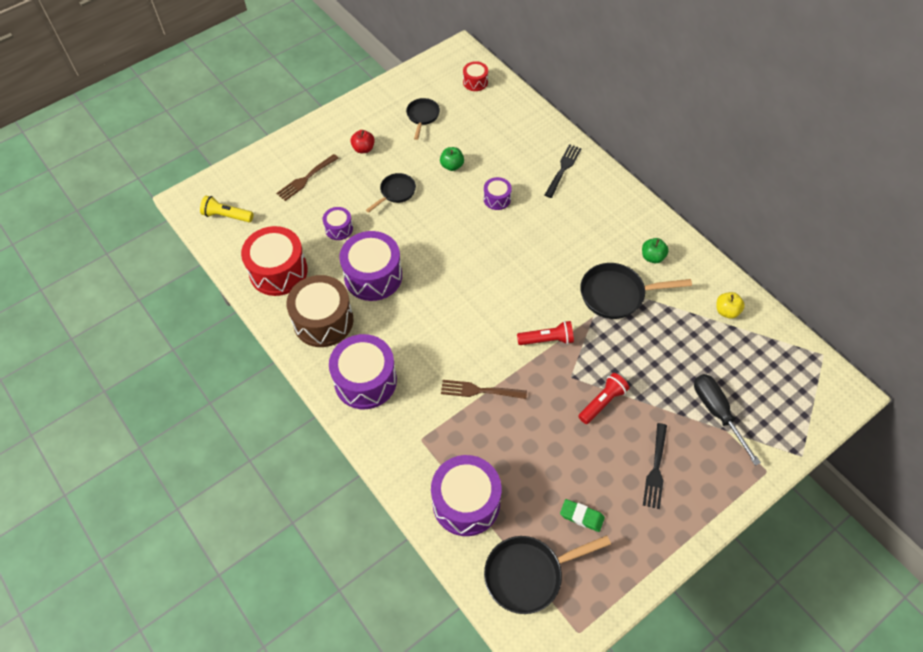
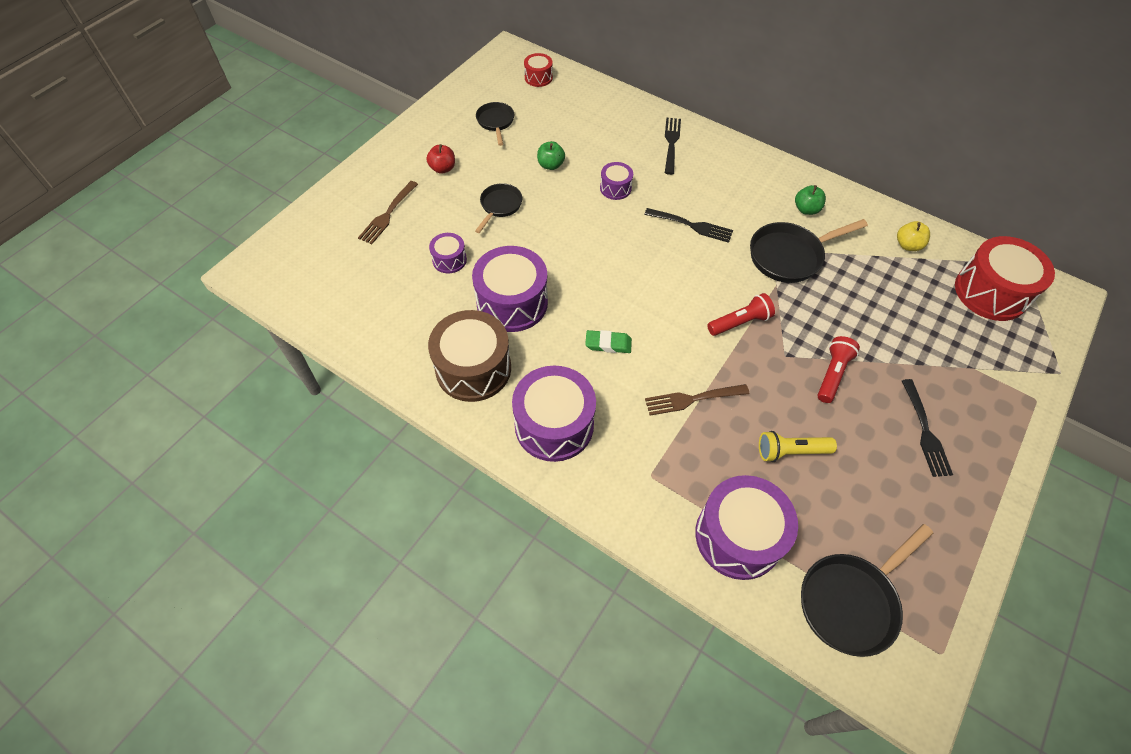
camera: 20 degrees left, 0 degrees up
yellow flashlight [200,196,253,222] -> yellow flashlight moved to [759,431,837,462]
red drum [241,226,308,296] -> red drum moved to [955,236,1055,321]
green eraser [560,499,605,532] -> green eraser moved to [585,330,632,353]
black screwdriver [694,374,761,466] -> none
none -> black fork [644,208,733,243]

